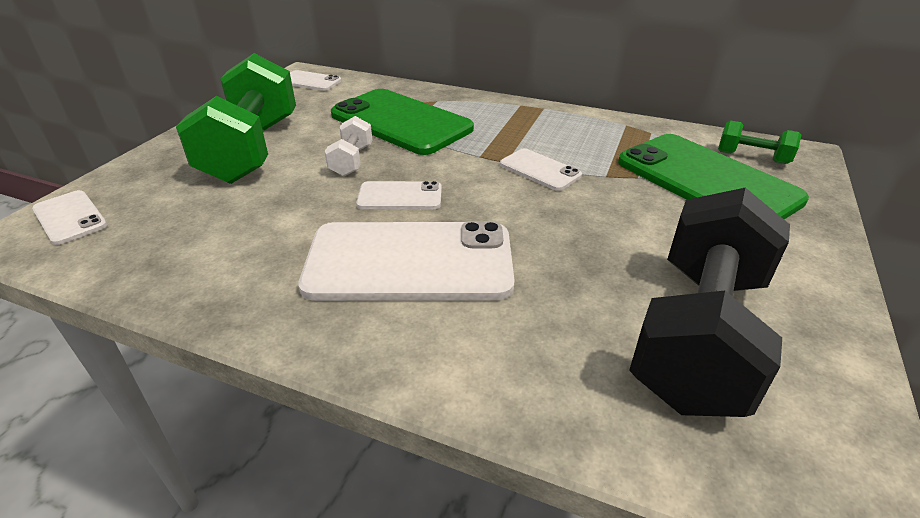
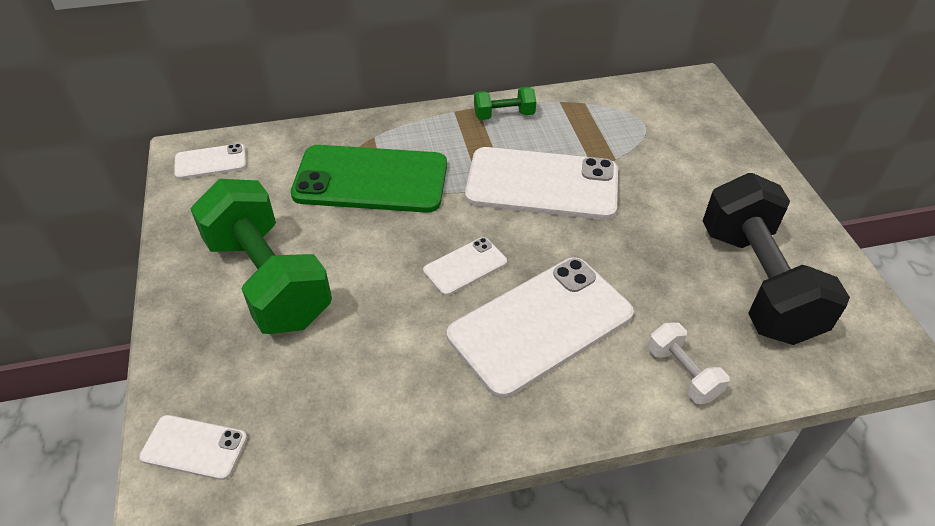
camera: 35 degrees left, 10 degrees up
white dumbbell [325,116,372,176] -> white dumbbell moved to [648,322,729,404]
white phone [500,148,582,191] -> white phone [465,147,618,220], size x2.09
green phone [618,134,809,219] -> none
green dumbbell [718,120,801,164] -> green dumbbell moved to [474,87,536,120]

